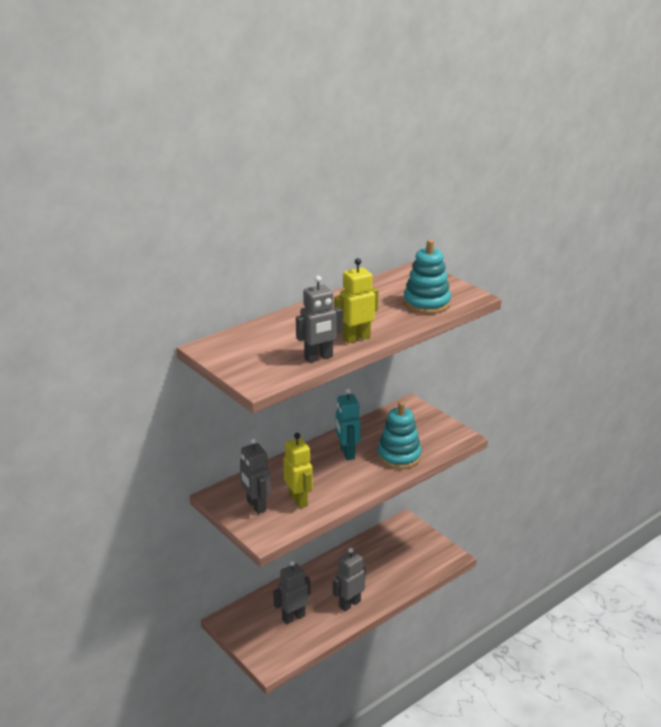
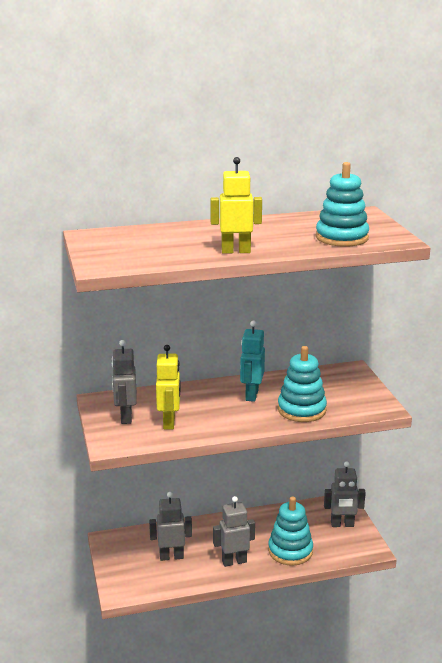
camera: 25 degrees right, 5 degrees down
grey robot [296,276,343,363] -> grey robot moved to [324,461,366,527]
none -> turquoise stacking toy [268,496,313,566]

